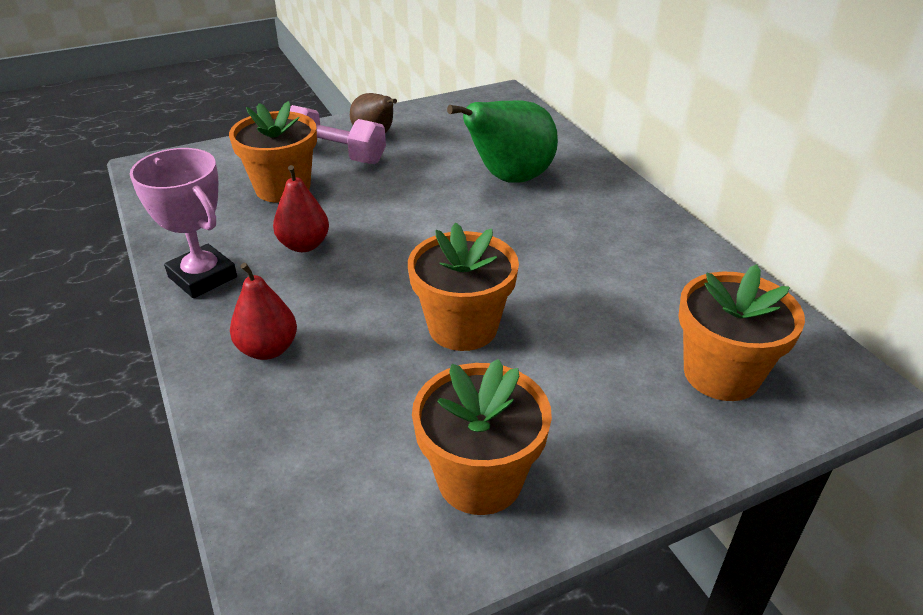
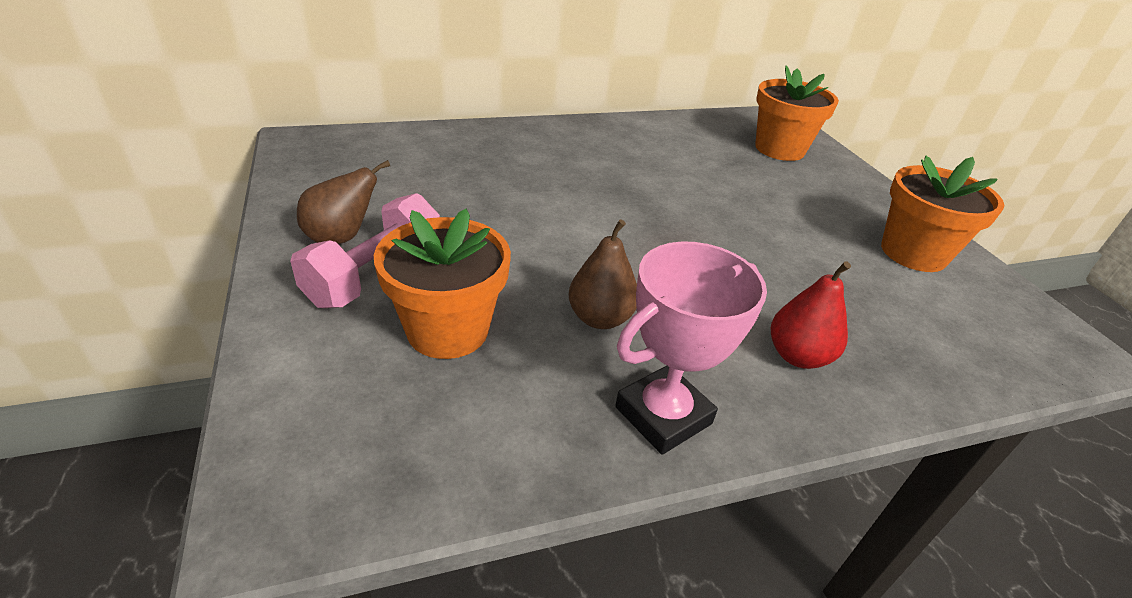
camera: 85 degrees left, 0 degrees up
red pear [273,165,329,252] -> brown pear [569,220,637,329]
orange flower pot [408,223,519,351] -> none
green pear [447,101,558,183] -> none

